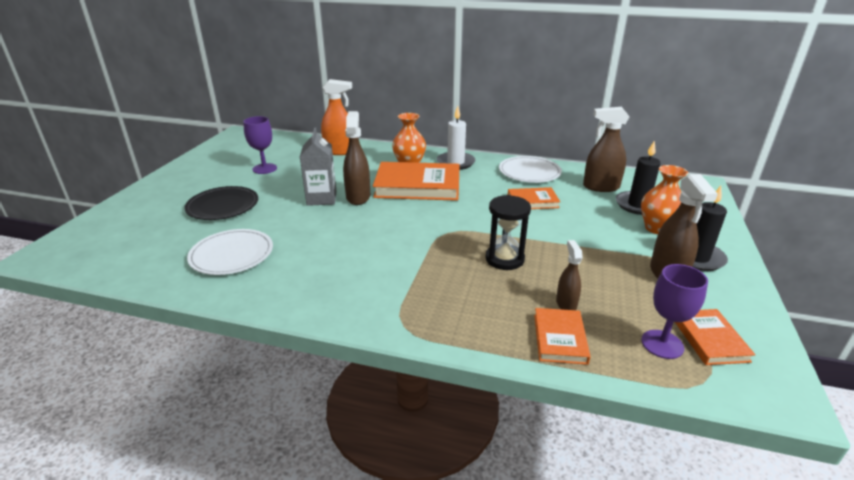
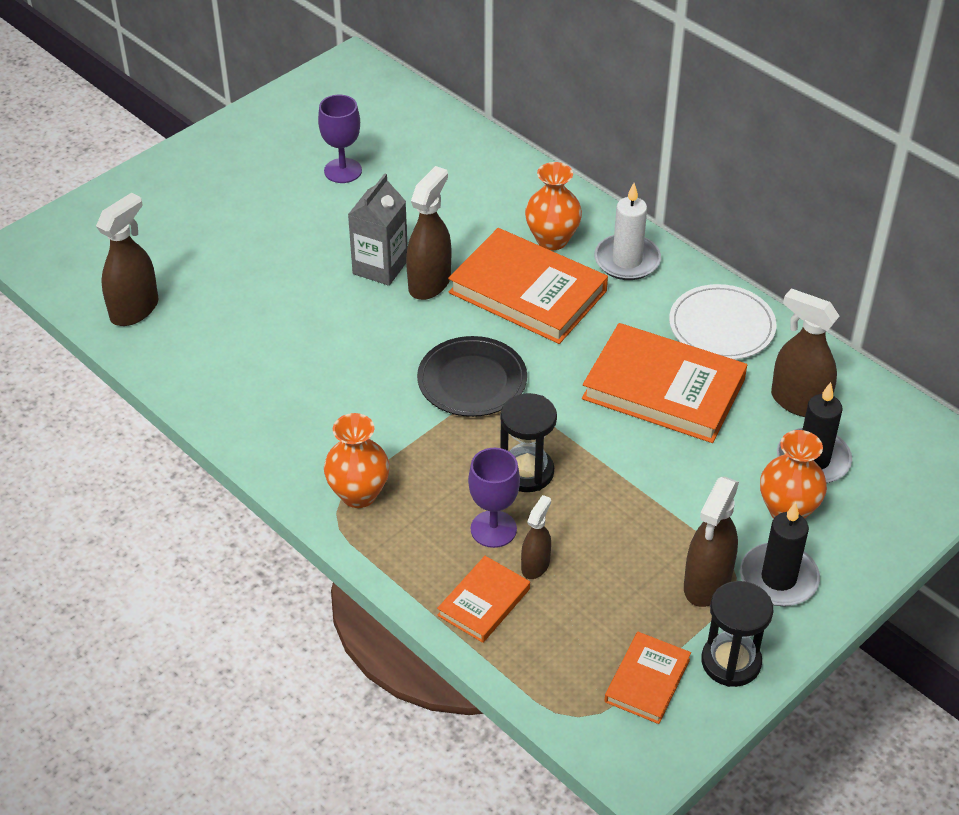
camera: 30 degrees right, 15 degrees up
black plate [184,186,258,220] -> black plate moved to [417,336,527,417]
white plate [187,229,273,275] -> none
orange spray bottle [321,79,352,155] -> none
orange book [508,187,560,209] -> orange book [582,323,747,443], size x1.91
purple goblet [641,264,708,359] -> purple goblet moved to [468,448,520,548]
none -> brown spray bottle [96,193,158,326]
none -> orange vase [324,413,390,508]
none -> black hourglass [701,581,773,687]

